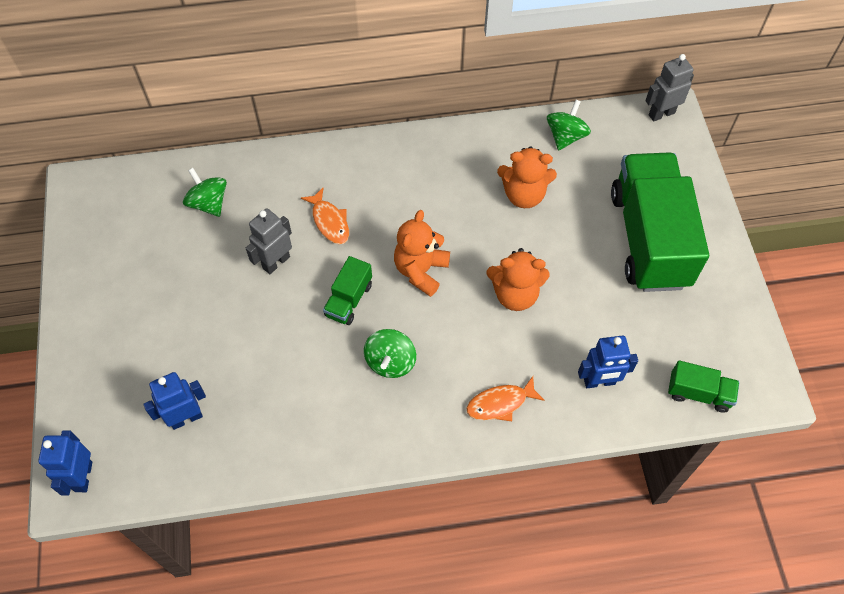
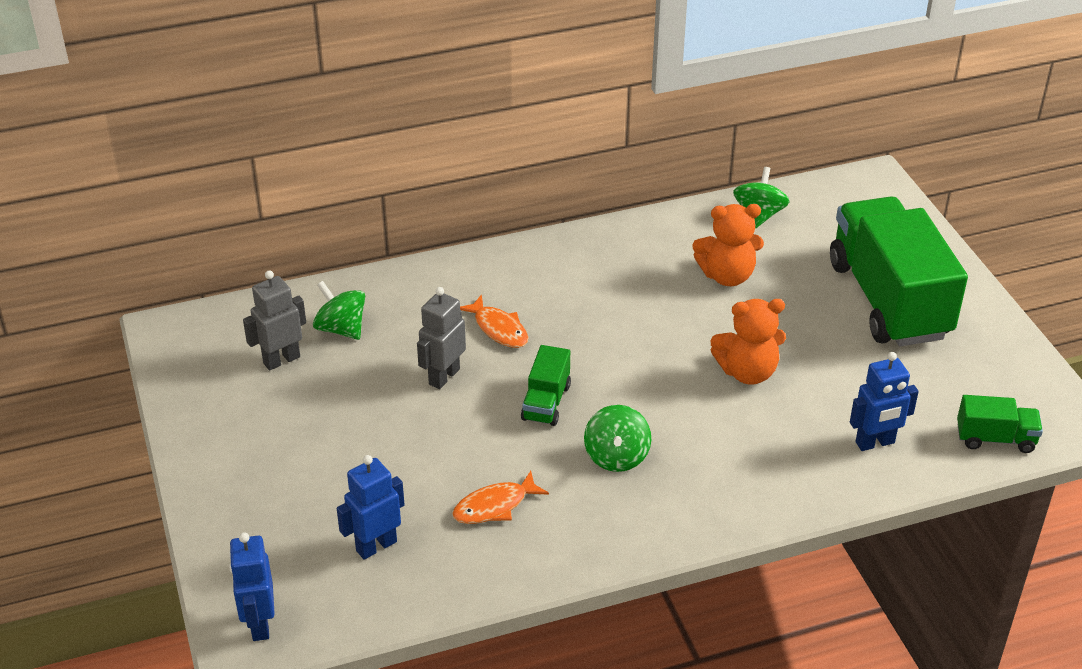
camera: 10 degrees left, 20 degrees down
orange teddy bear [394,210,450,297] -> none
orange fish [466,376,545,421] -> orange fish moved to [452,471,549,524]
grey robot [645,54,694,122] -> grey robot moved to [243,271,306,370]

